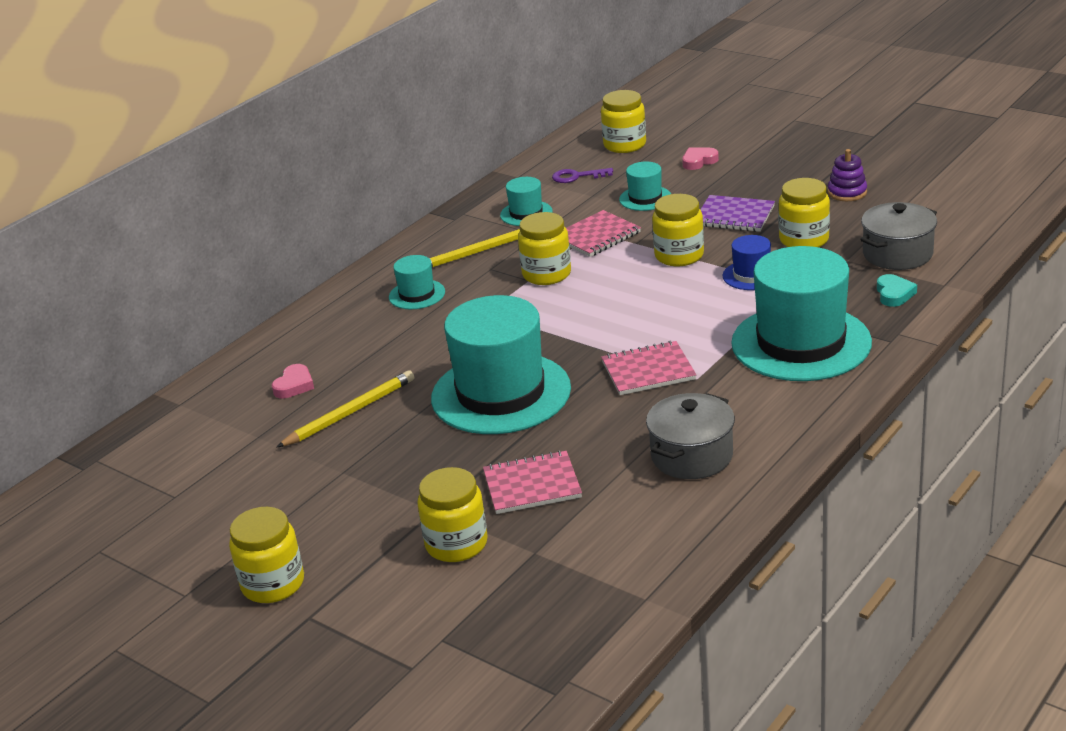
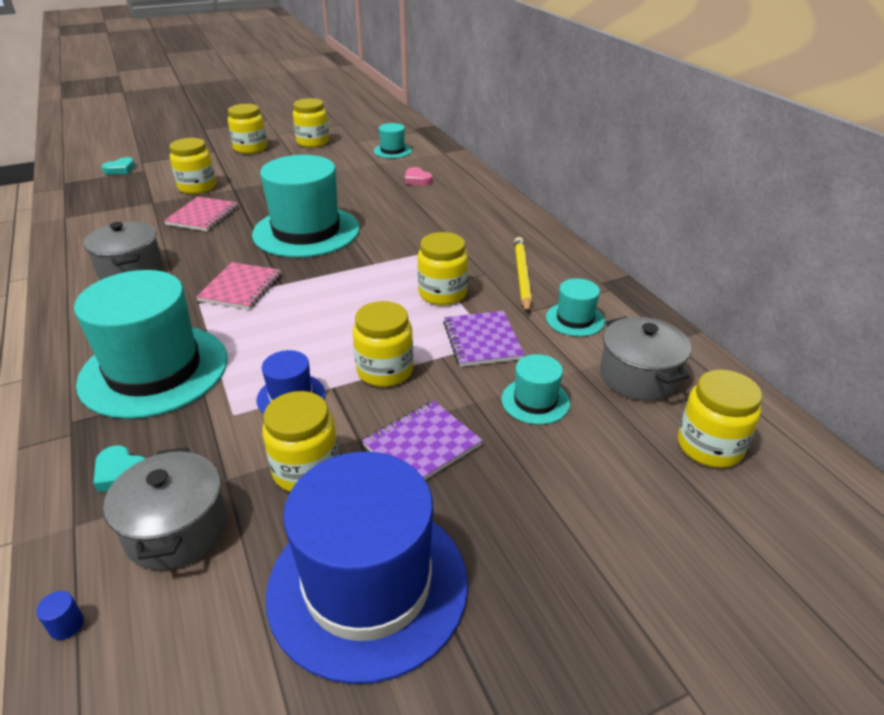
camera: 115 degrees right, 5 degrees up
yellow pencil [276,370,414,448] -> none
turquoise hat [389,255,445,309] -> turquoise hat moved to [374,123,412,158]
purple key [552,168,613,183] -> grey pot [600,316,691,401]
pink notebook [566,210,641,257] -> purple notebook [443,311,525,367]
pink heart [682,148,719,170] -> none
purple stacking toy [828,149,867,201] -> blue hat [266,452,468,684]
none -> blue cylinder [36,591,84,640]
none -> turquoise heart [101,157,135,175]
none -> yellow jar [293,98,329,148]

